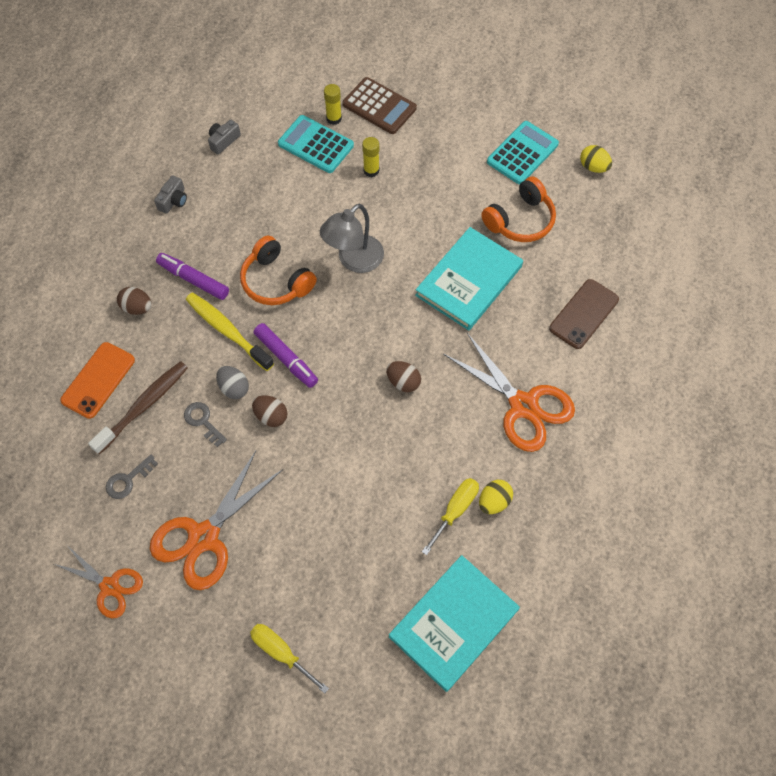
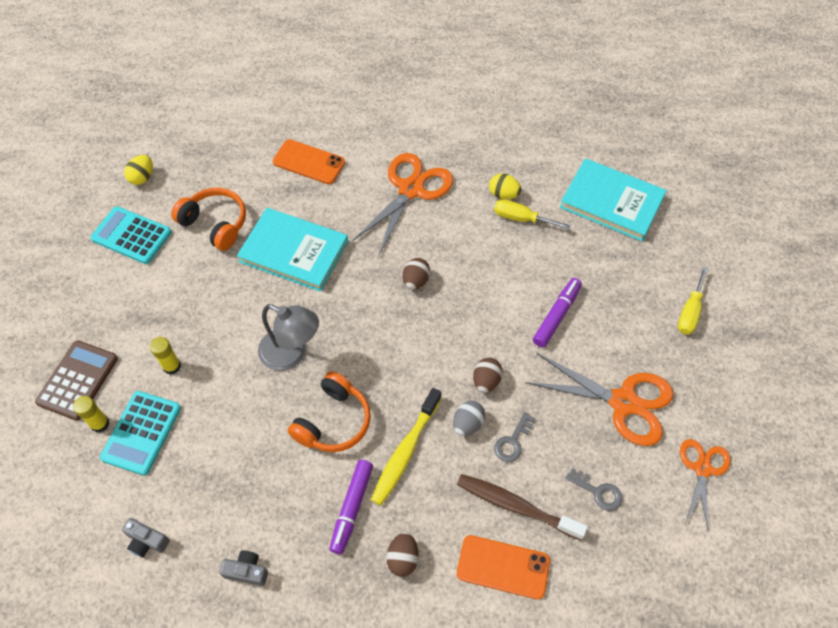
camera: 105 degrees left, 5 degrees down
purple marker [253,323,318,388] -> purple marker moved to [533,278,582,347]
brown phone [549,279,619,349] -> orange phone [273,139,345,184]

